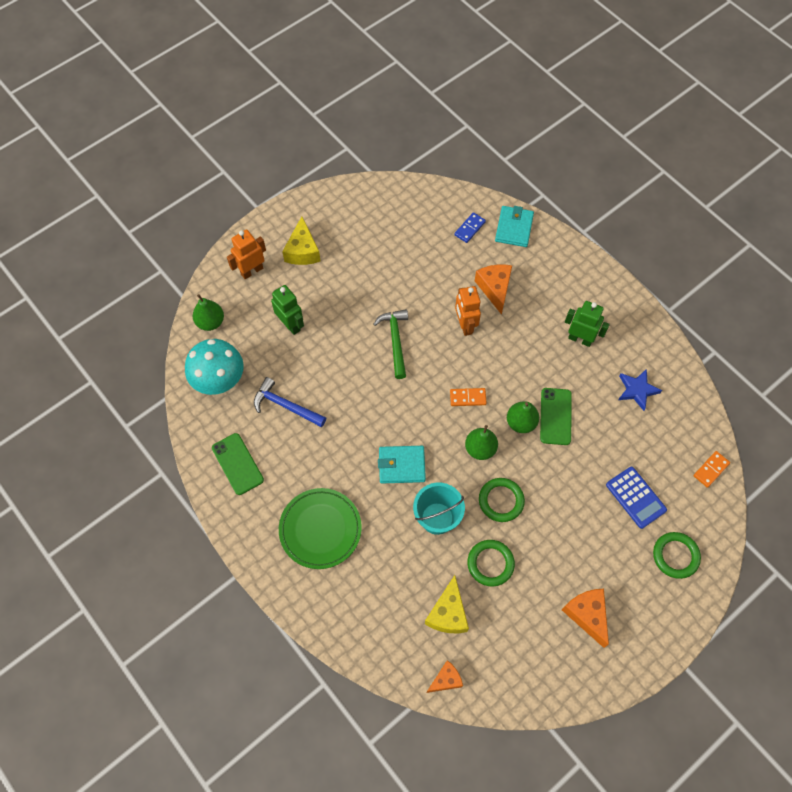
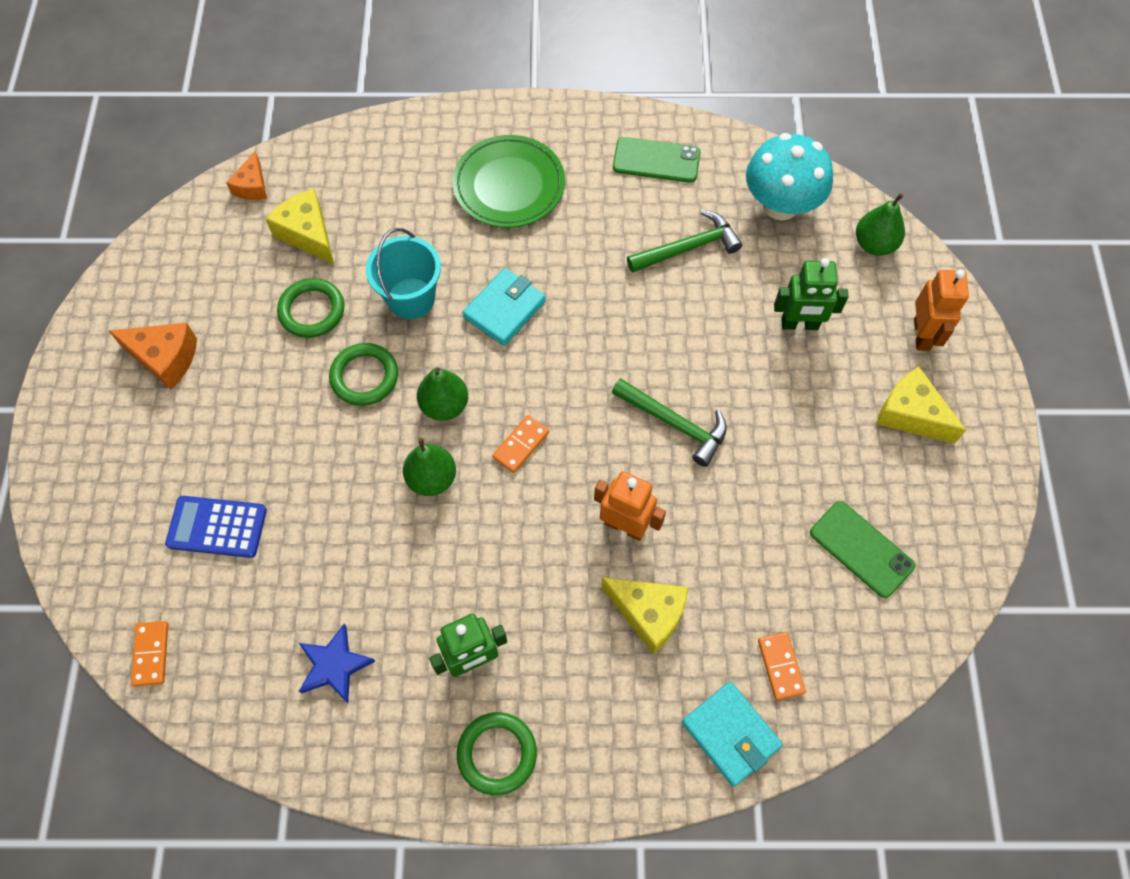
camera: 130 degrees right, 0 degrees up
blue hammer [254,377,326,427] -> green hammer [627,210,742,273]
blue domino [454,212,486,243] -> orange domino [758,632,806,700]
orange cheese [475,264,512,315] -> yellow cheese [601,577,689,654]
green phone [540,388,572,445] -> green phone moved to [810,501,915,598]
green ring [653,532,701,579] -> green ring moved to [457,712,537,795]

